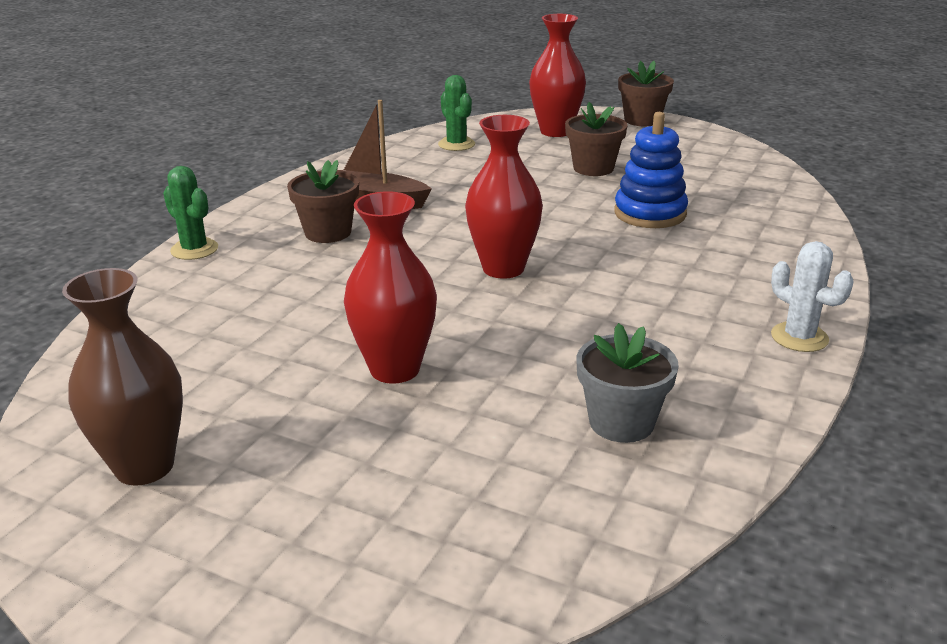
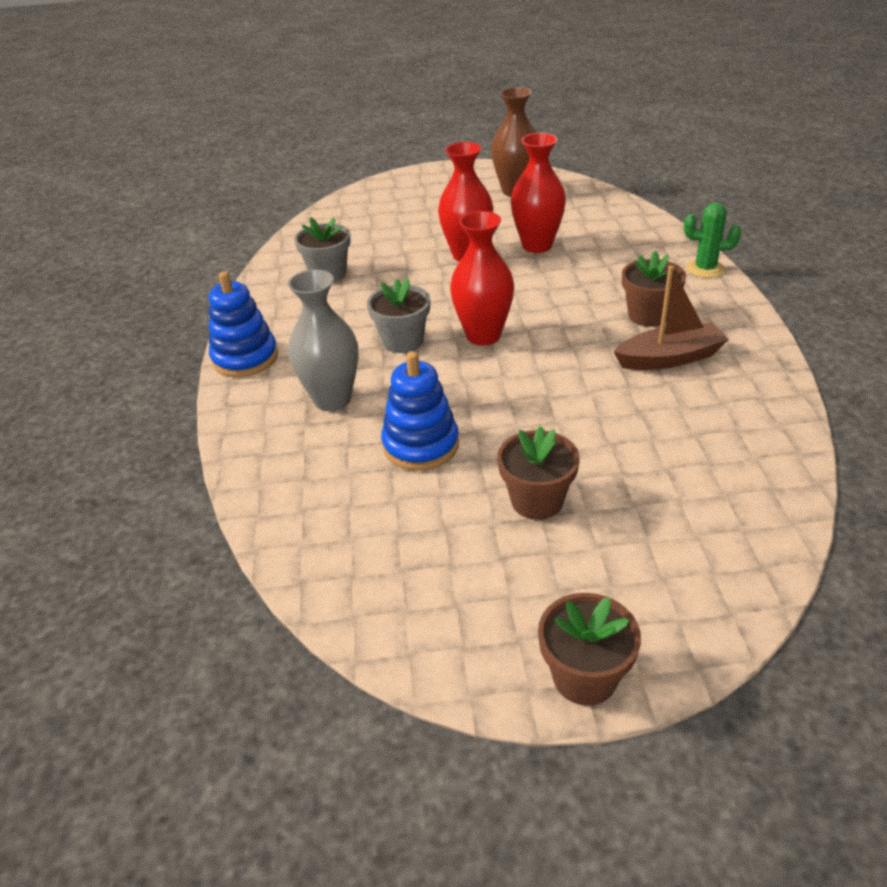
camera: 150 degrees right, 10 degrees up
green cactus [438,75,475,151] -> none
red vase [529,14,586,137] -> red vase moved to [511,133,566,253]
white cactus [771,241,854,352] -> blue stacking toy [209,271,278,377]
none -> grey vase [288,269,359,411]
none -> grey flower pot [367,278,430,353]

